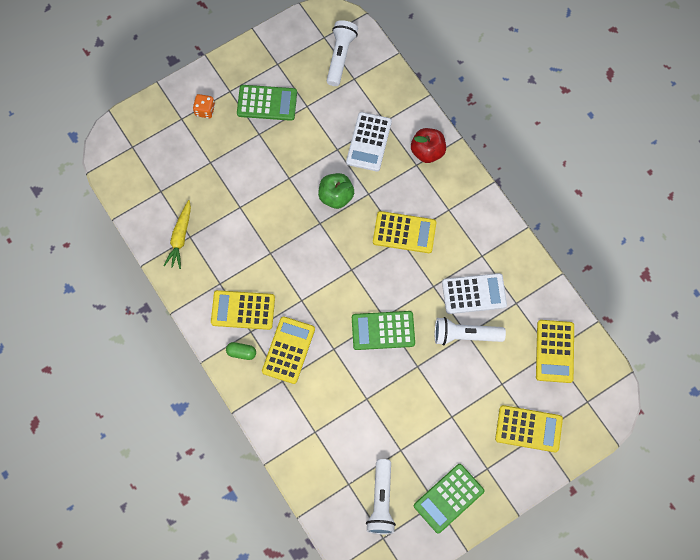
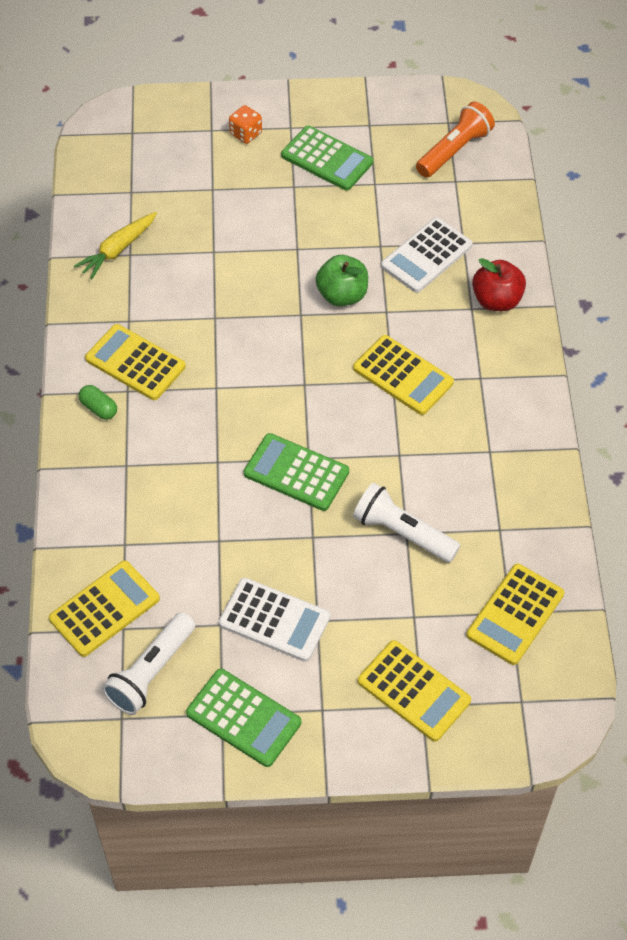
camera: 30 degrees right, 15 degrees down
yellow calculator [262,316,315,384] -> yellow calculator moved to [49,560,160,657]
white flashlight [327,20,358,86] -> orange flashlight [416,101,495,178]
green calculator [414,464,484,533] -> green calculator turned 135 degrees counterclockwise [186,668,301,767]
white calculator [442,273,507,314] -> white calculator moved to [219,578,330,662]

